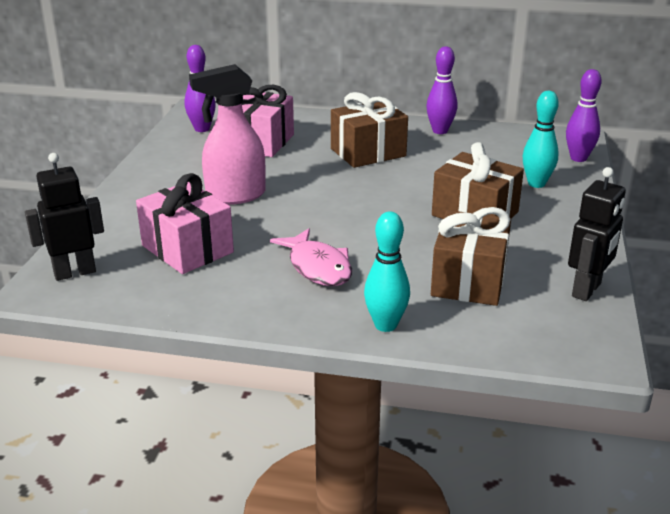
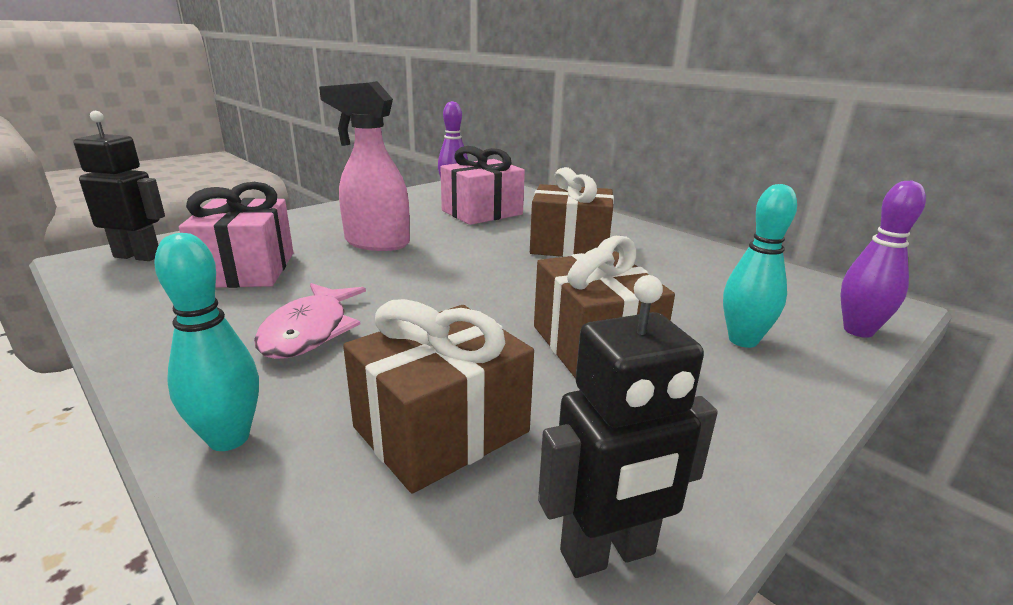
camera: 35 degrees right, 5 degrees down
purple bowling pin [426,46,458,134] -> none

